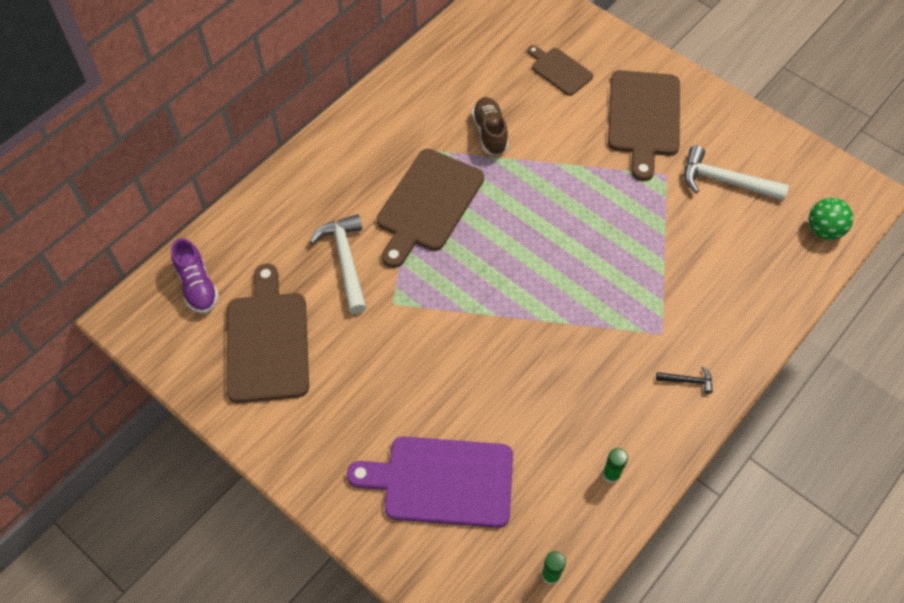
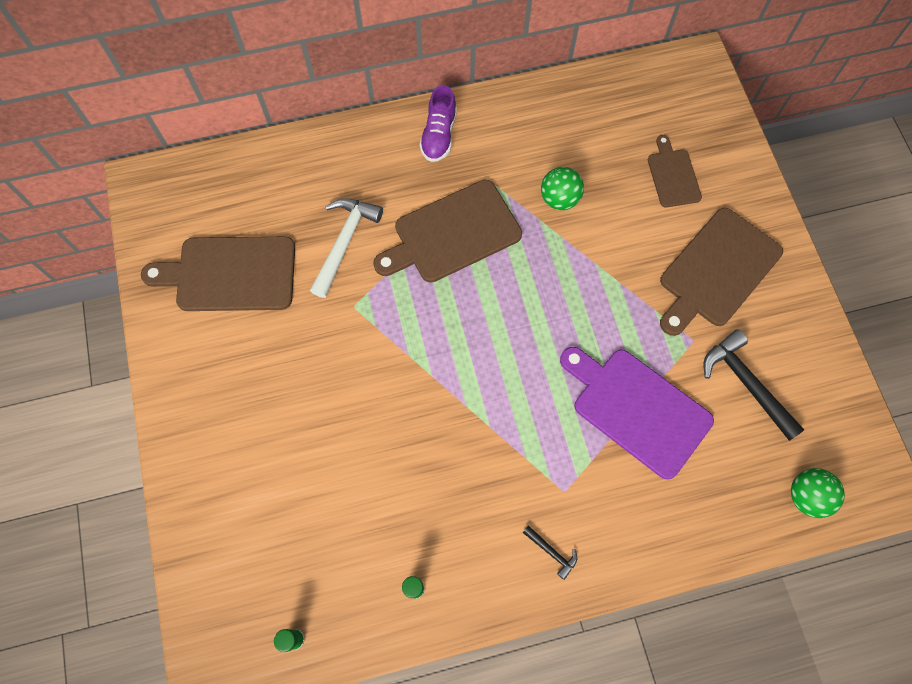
camera: 35 degrees right, 10 degrees up
purple shoe [171,238,219,313] -> purple shoe moved to [419,85,457,162]
brown cutting board [227,264,309,403] -> brown cutting board turned 120 degrees counterclockwise [141,236,295,311]
purple cutting board [347,437,513,528] -> purple cutting board moved to [560,347,714,480]
brown shoe [472,97,508,156] -> green ball [541,167,584,210]
white hammer [684,145,789,201] -> black hammer [703,329,805,441]

